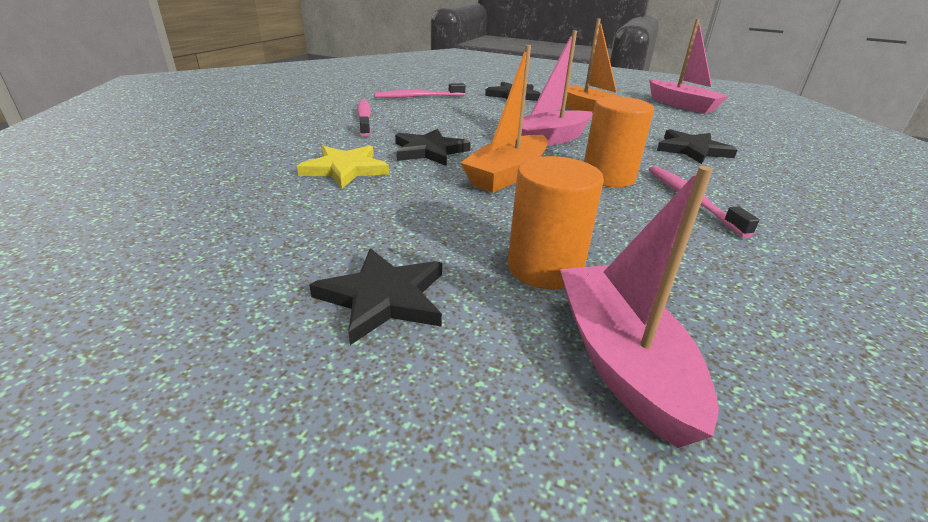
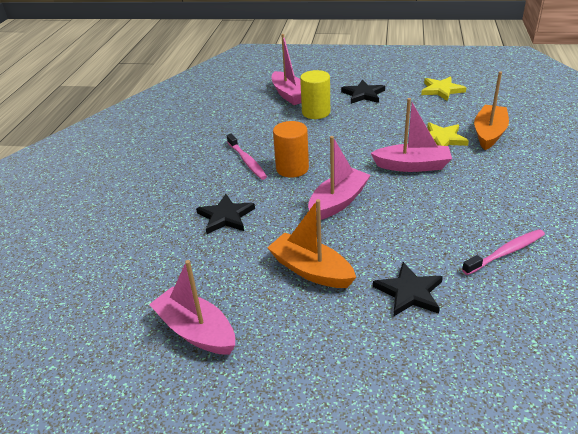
camera: 170 degrees right, 5 degrees up
pink toothbrush [357,99,371,137] -> none
black star [395,129,471,166] -> pink boat [371,98,452,172]
orange boat [460,45,548,193] -> orange boat moved to [474,71,509,150]
orange cylinder [508,156,604,289] -> yellow cylinder [300,70,330,119]
none -> yellow star [421,76,466,101]

